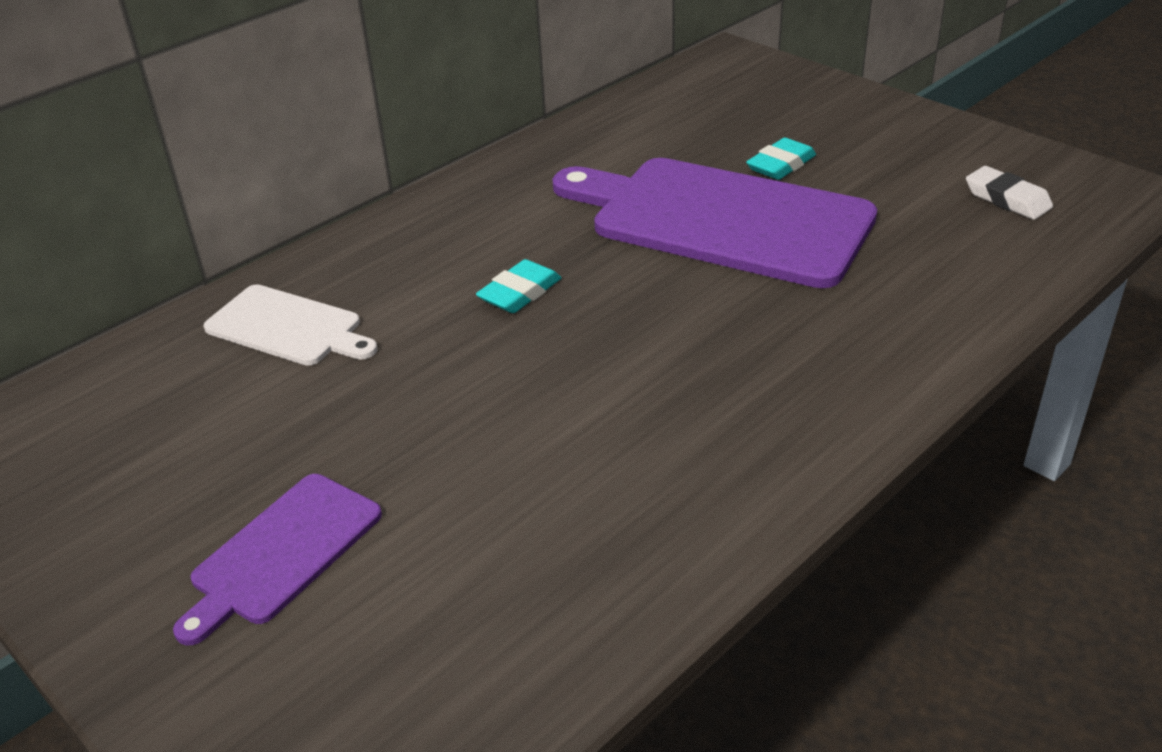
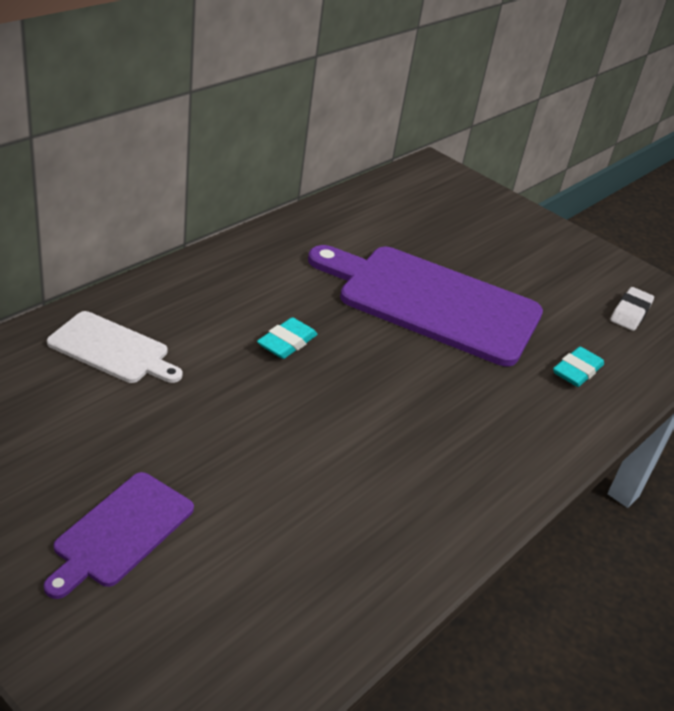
camera: 10 degrees left, 0 degrees up
turquoise eraser [746,137,816,180] -> turquoise eraser moved to [553,347,604,387]
white eraser [966,166,1053,220] -> white eraser turned 75 degrees clockwise [610,287,654,331]

